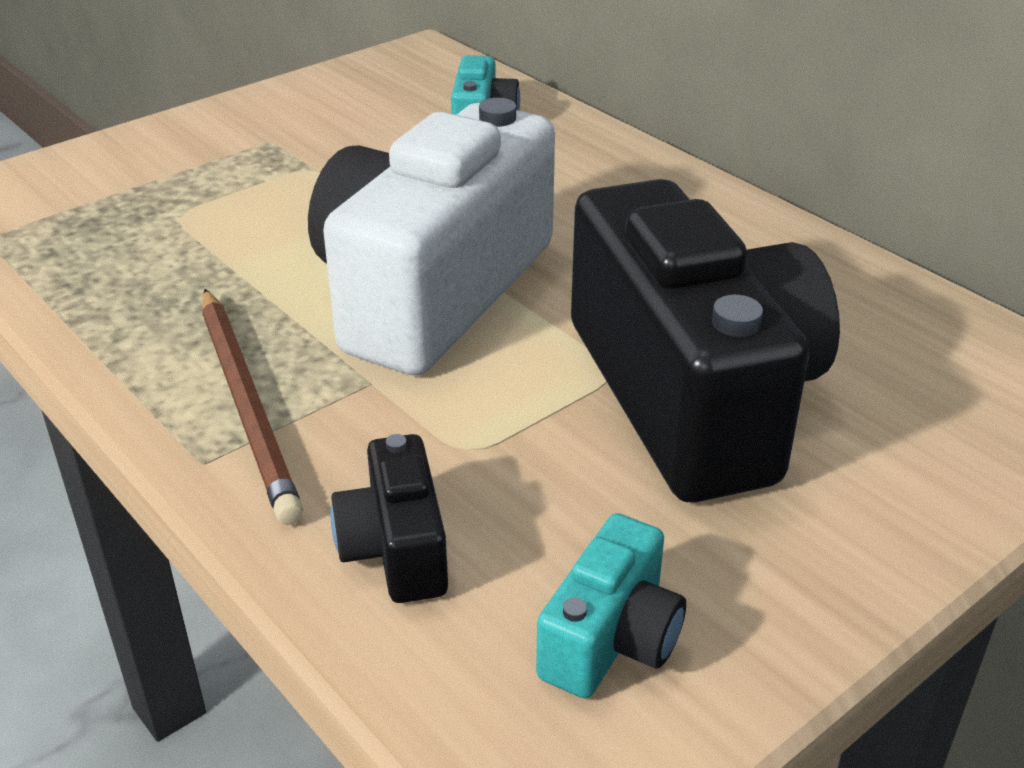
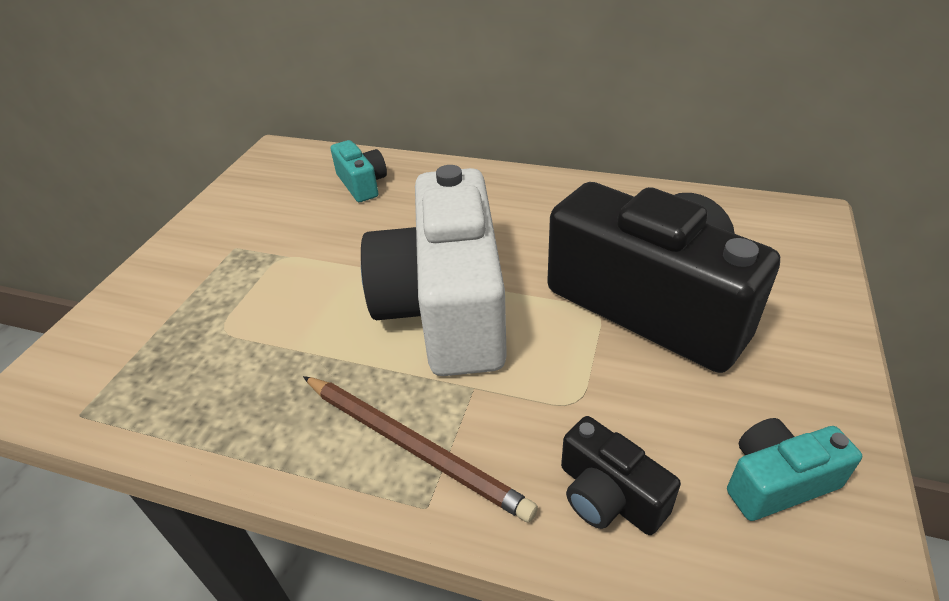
camera: 30 degrees left, 5 degrees up
turquoise camera [536,513,686,699] -> turquoise camera turned 105 degrees counterclockwise [727,418,862,521]

